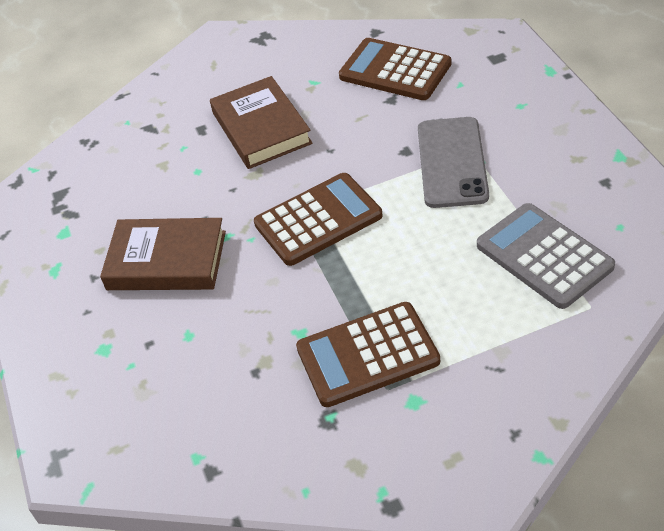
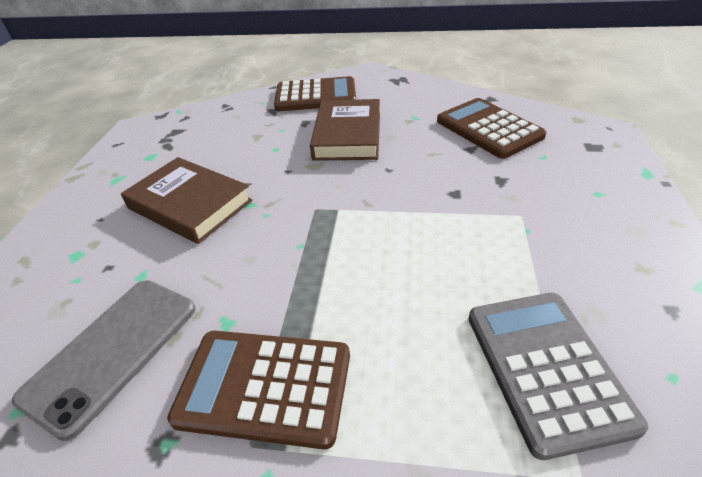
camera: 25 degrees right, 5 degrees down
brown calculator [254,173,383,266] -> brown calculator moved to [274,76,356,111]
grey phone [418,117,489,208] -> grey phone moved to [12,280,195,441]

